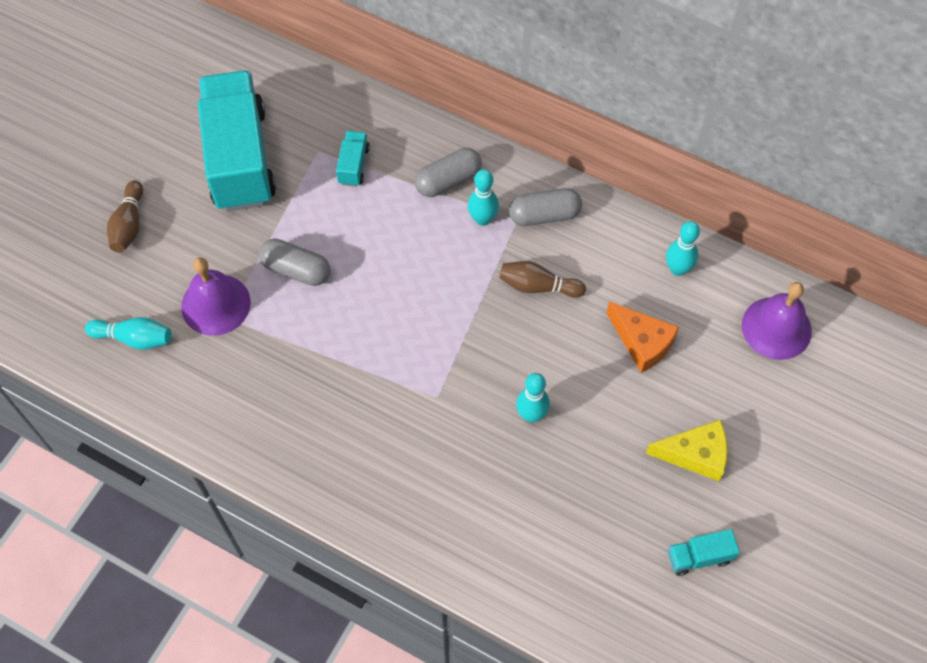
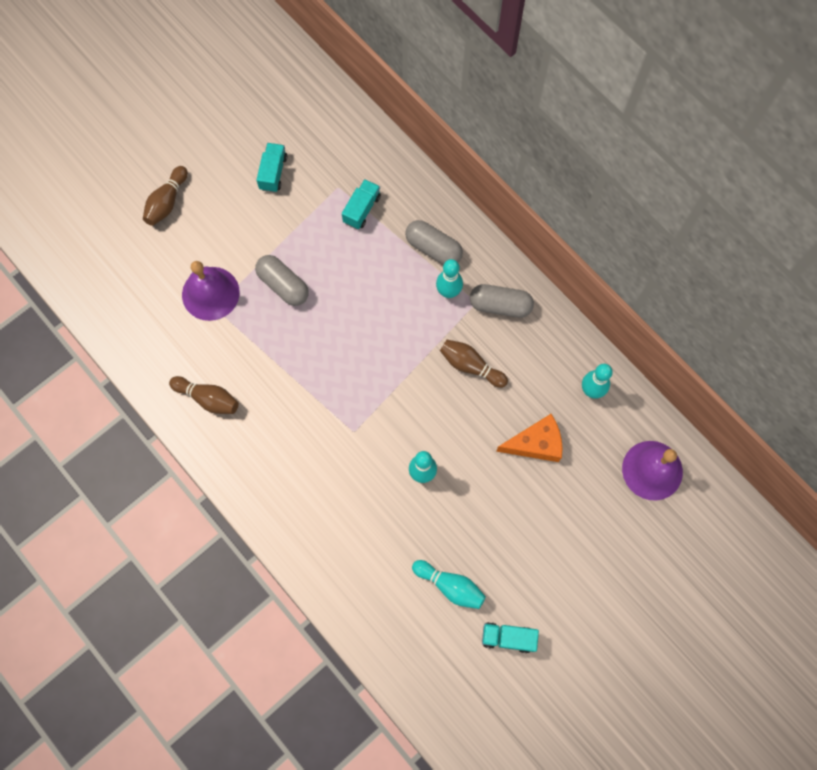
camera: 20 degrees right, 10 degrees up
turquoise bowling pin [85,317,172,350] -> turquoise bowling pin moved to [412,560,486,609]
turquoise truck [198,71,276,211] -> turquoise truck [257,143,287,193], size x0.40
grey capsule [415,148,482,197] -> grey capsule turned 45 degrees clockwise [405,220,463,265]
orange cheese [607,301,679,373] -> orange cheese turned 75 degrees counterclockwise [496,414,562,462]
yellow cheese [646,420,728,481] -> none
none -> brown bowling pin [169,376,239,414]

